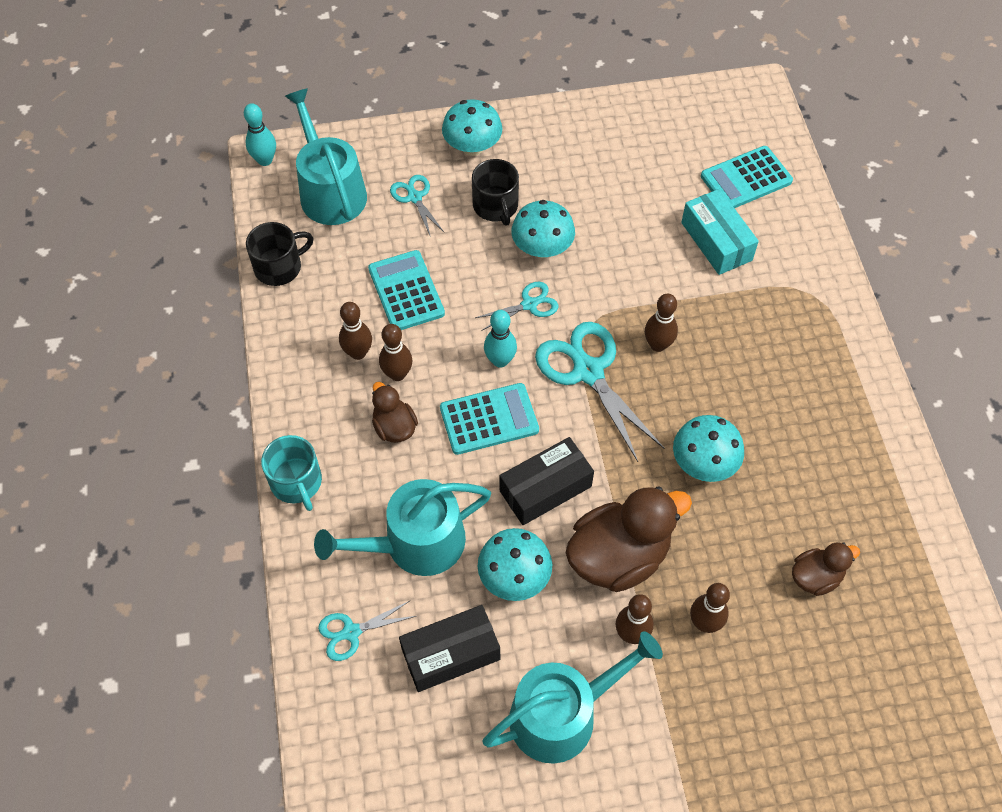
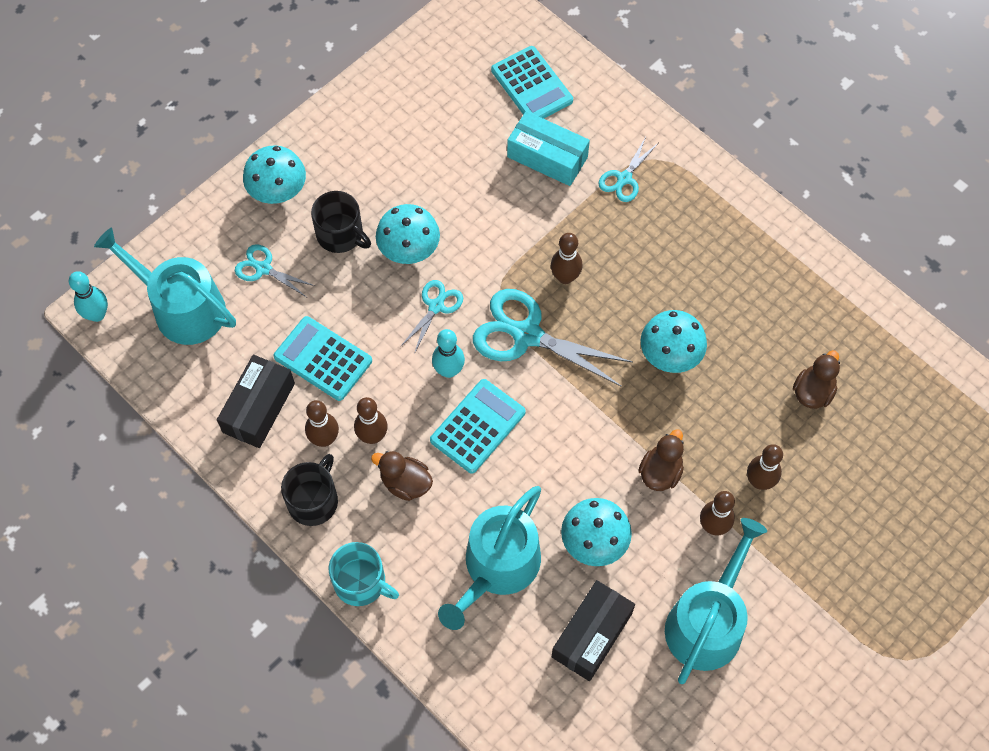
camera: 35 degrees left, 5 degrees up
black mug [246,222,313,286] -> black mug moved to [281,454,338,526]
turquoise scissors [318,600,416,661] -> turquoise scissors moved to [598,137,658,202]
black box [500,437,594,525] -> black box moved to [217,354,295,448]
brown duck [565,486,692,592] -> brown duck [638,429,684,491], size x0.53
turquoise calculator [701,146,793,208] -> turquoise calculator turned 60 degrees counterclockwise [491,46,573,119]

